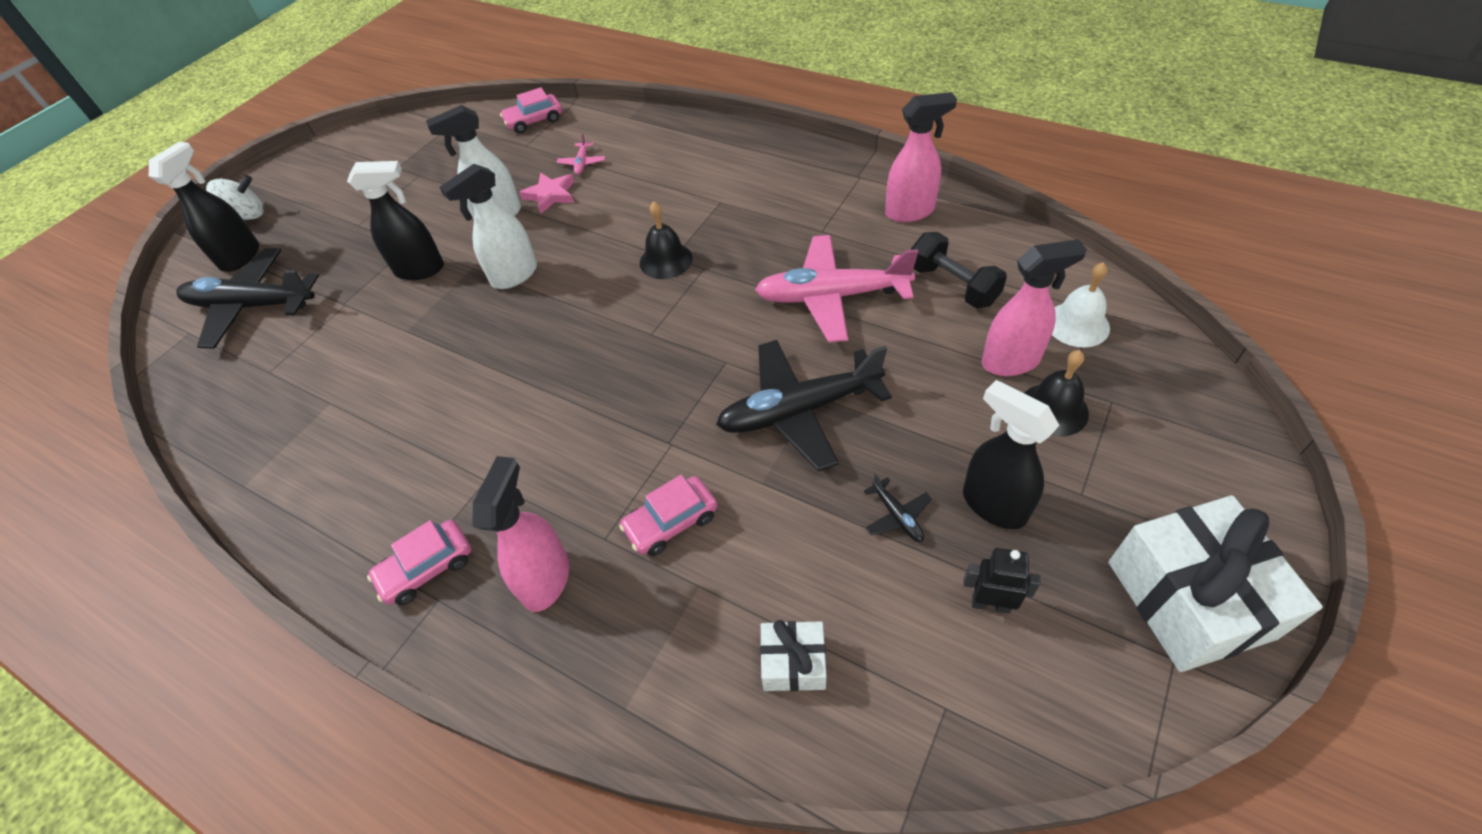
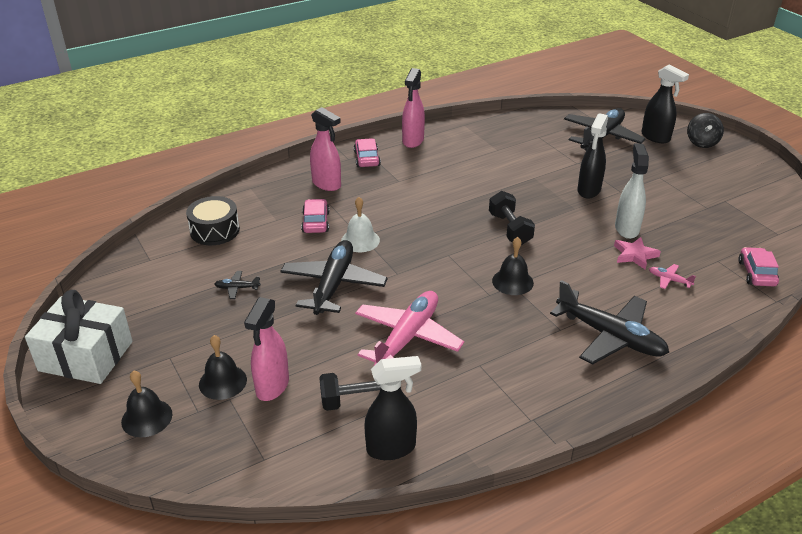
camera: 115 degrees right, 15 degrees down
white spinning top [206,175,264,220] -> black spinning top [687,113,724,148]
white spray bottle [440,164,537,289] -> none
white gift [760,620,826,691] -> black drum [186,196,240,245]
pink spray bottle [885,92,957,222] -> pink spray bottle moved to [402,68,425,148]
black spray bottle [963,380,1060,529] -> black spray bottle moved to [364,356,421,460]
black robot [963,548,1041,614] -> none
white bell [1052,262,1110,348] -> white bell moved to [341,197,380,252]
none -> black bell [121,370,172,437]
none -> black dumbbell [489,191,535,245]
none -> black plane [550,280,669,365]

